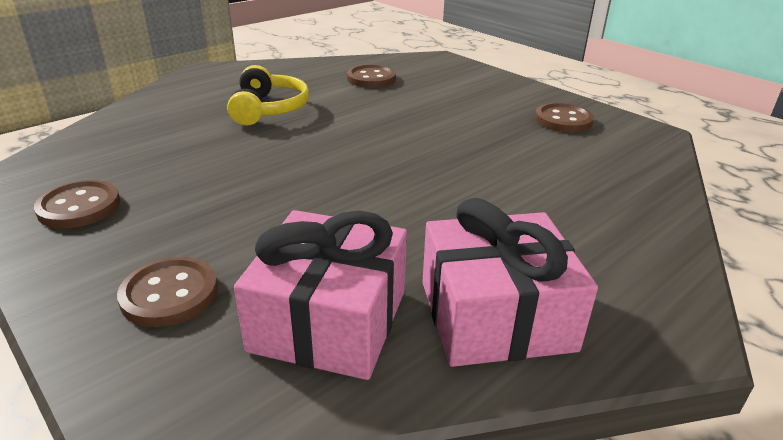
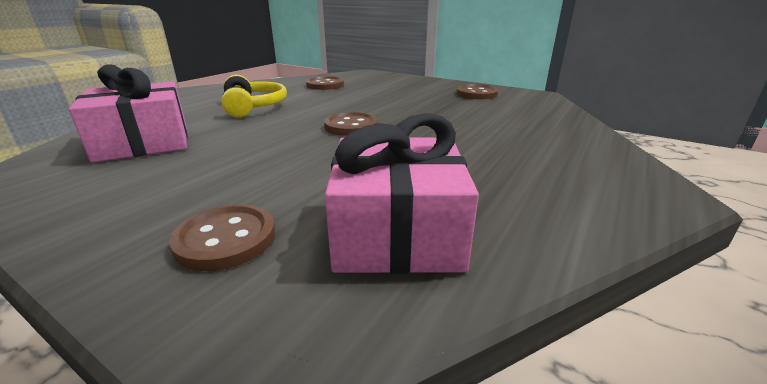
camera: 15 degrees left, 5 degrees down
brown button [34,180,120,228] -> brown button moved to [324,112,378,136]
pink gift [422,198,598,367] -> pink gift moved to [69,64,188,163]

